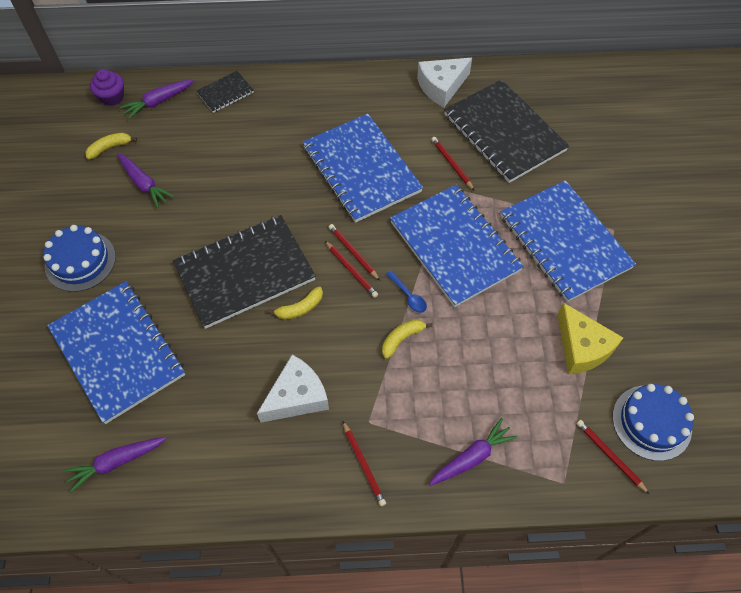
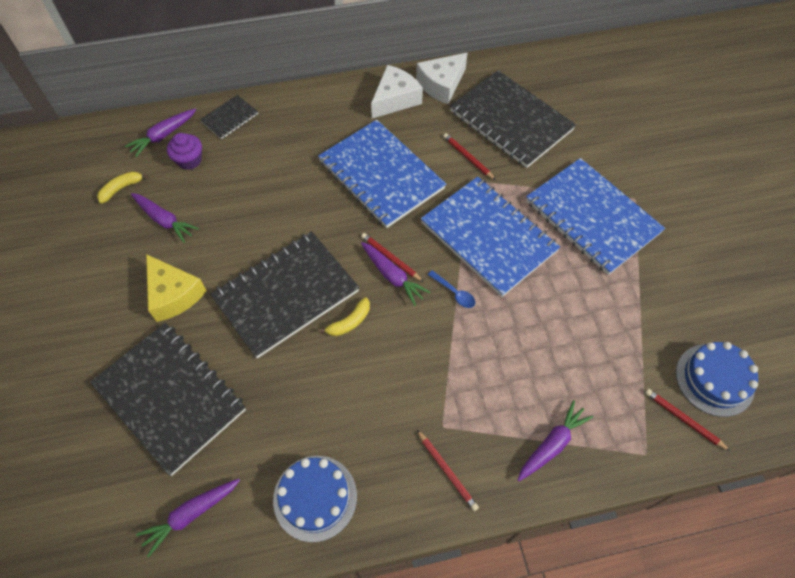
camera: 10 degrees left, 0 degrees up
blue cake [43,225,116,292] -> blue cake moved to [273,456,357,542]
blue notebook [47,281,185,424] -> black notebook [90,323,246,476]
purple cupcake [90,69,124,106] -> purple cupcake moved to [167,133,202,170]
white cheese [257,355,329,423] -> white cheese moved to [371,65,423,118]
red pencil [325,241,378,298] -> purple carrot [361,242,430,306]
yellow banana [382,319,433,359] -> none
yellow cheese [557,302,623,374] -> yellow cheese moved to [146,254,207,322]

